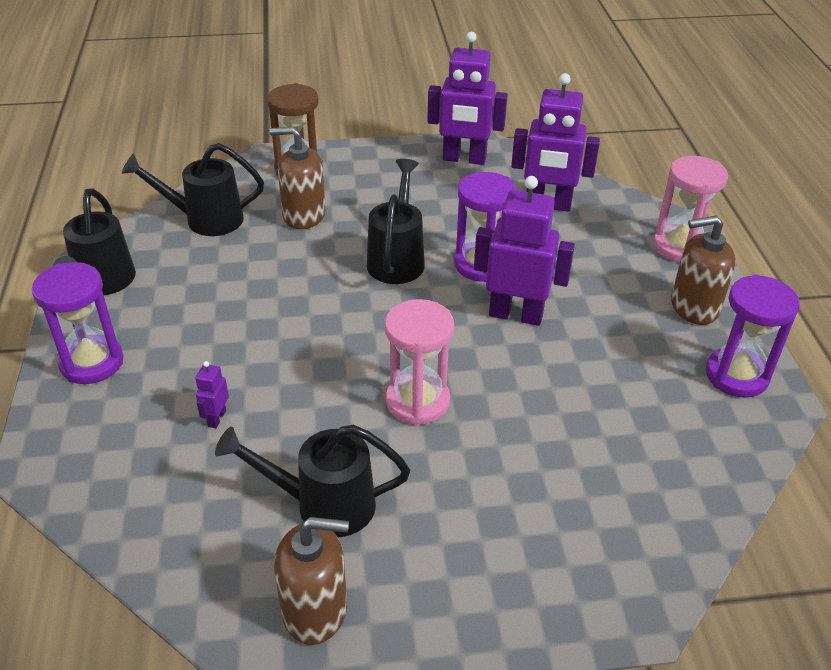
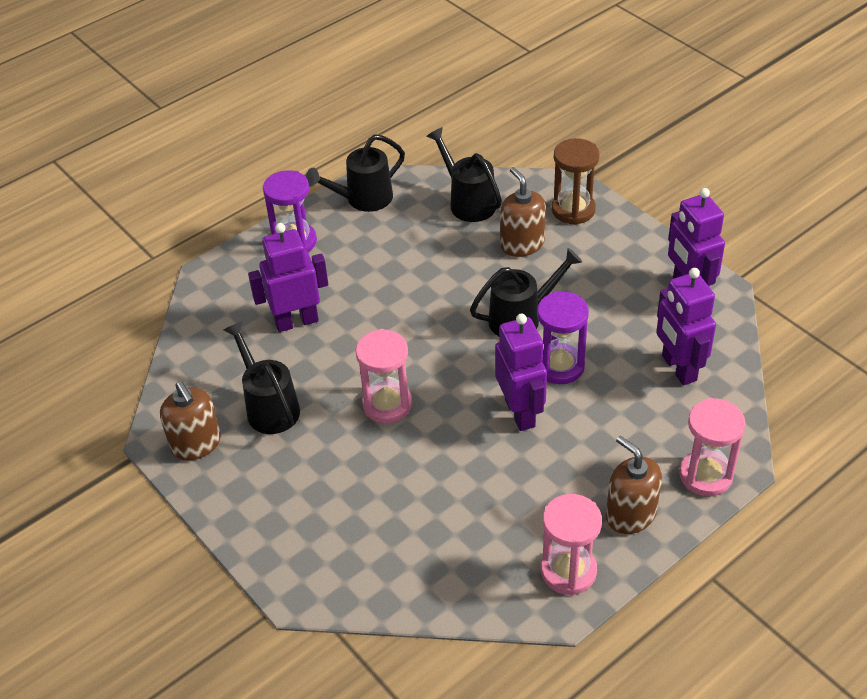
camera: 60 degrees right, 5 degrees up
purple robot [195,361,229,428] -> purple robot [248,223,328,332], size x2.31
purple hourglass [706,275,800,398] -> pink hourglass [541,494,602,596]

